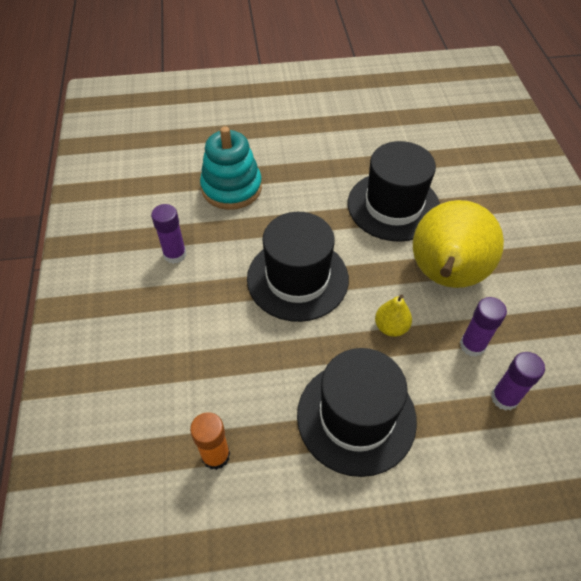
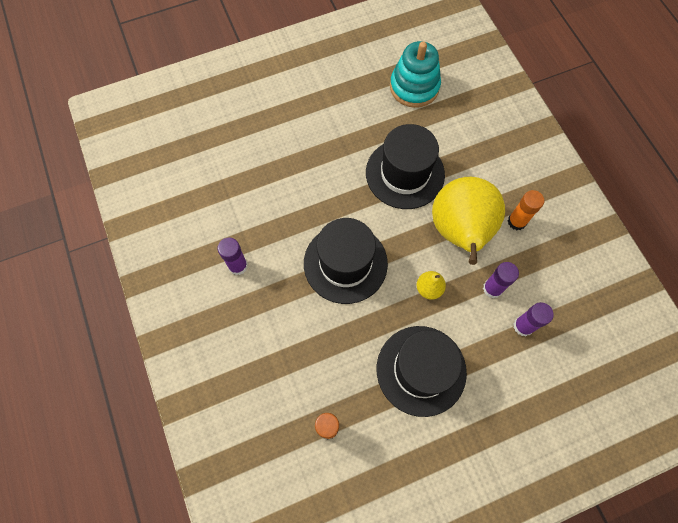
camera: 15 degrees left, 15 degrees up
turquoise stacking toy [200,127,262,210] -> turquoise stacking toy moved to [390,41,441,108]
none -> orange glue stick [508,190,544,230]

